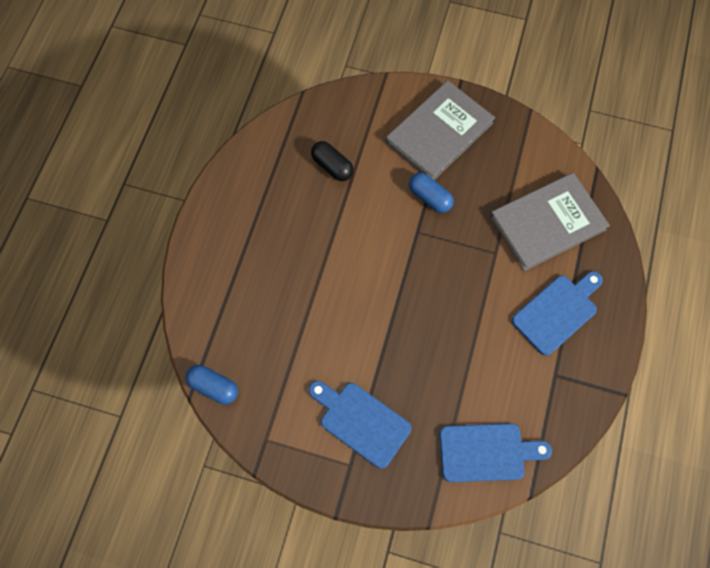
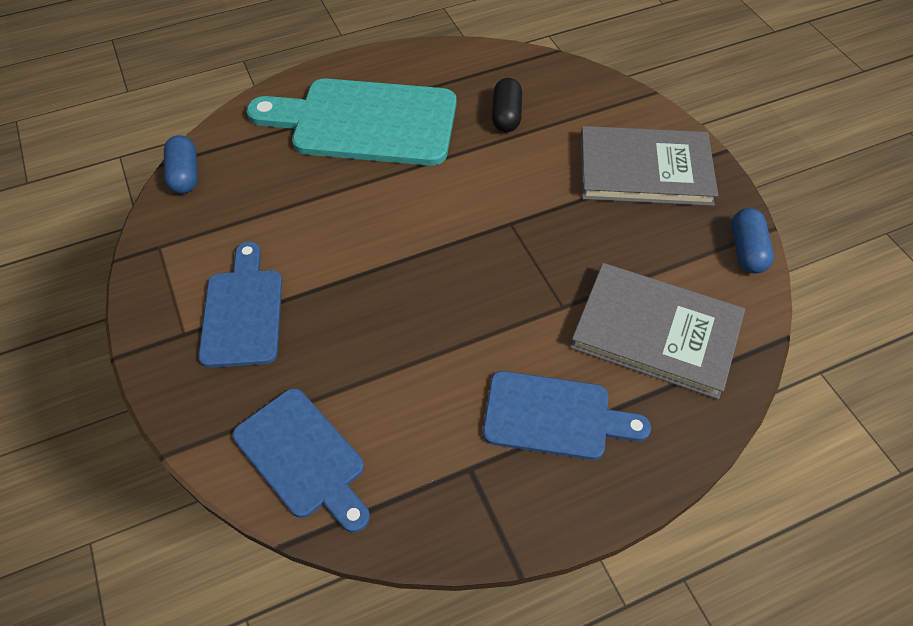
camera: 50 degrees right, 15 degrees down
blue capsule [409,172,454,213] -> blue capsule moved to [731,208,774,274]
none -> turquoise cutting board [246,78,456,166]

